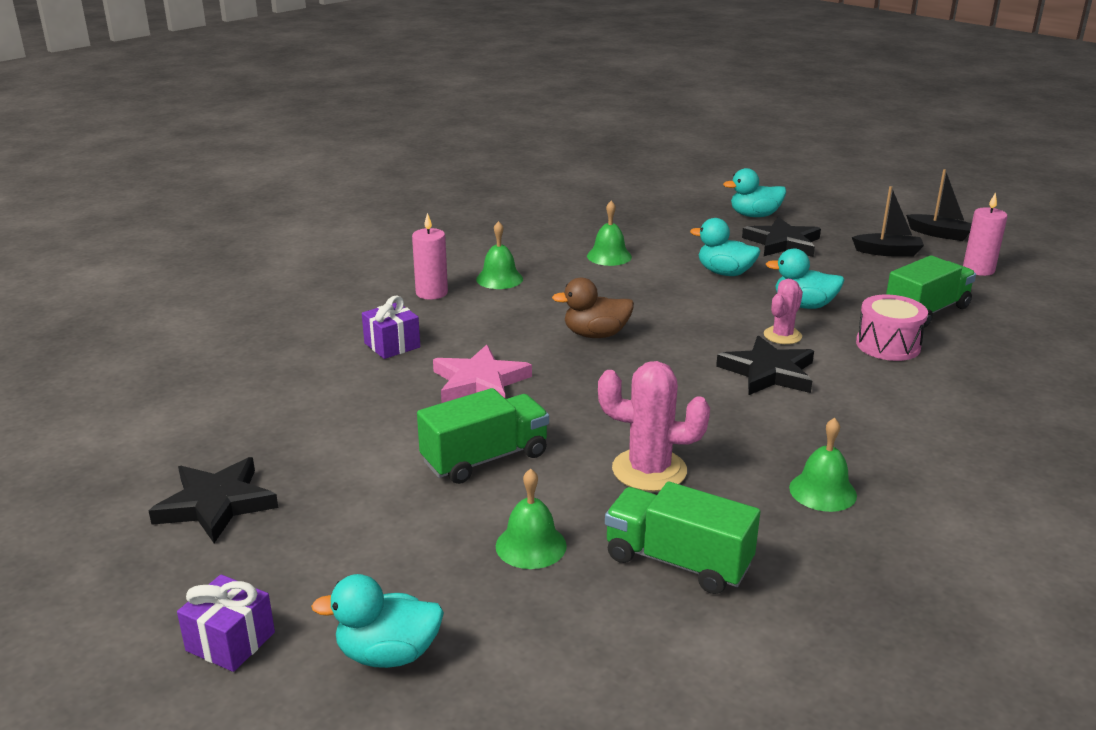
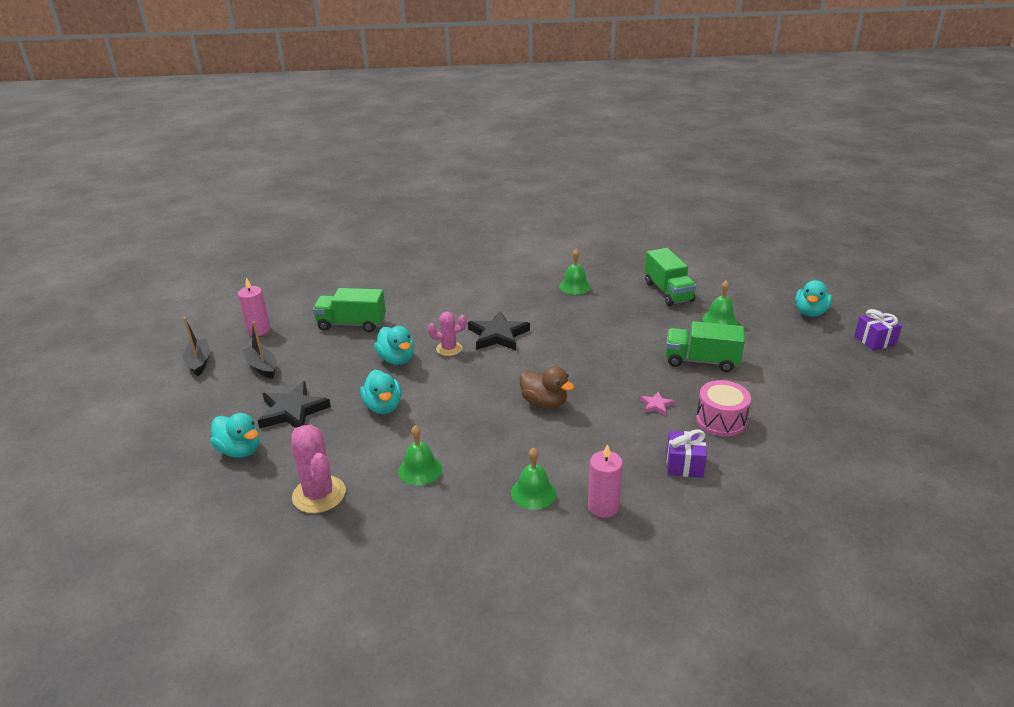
camera: 135 degrees left, 5 degrees up
black star [149,457,278,543] -> none
turquoise duck [311,574,444,668] -> turquoise duck turned 75 degrees clockwise [795,280,832,317]
pink star [433,345,532,403] -> pink star [640,392,674,415], size x0.47
pink cactus [598,361,710,492] -> pink cactus moved to [291,424,346,513]
pink drum [856,295,928,361] -> pink drum moved to [696,380,751,437]

